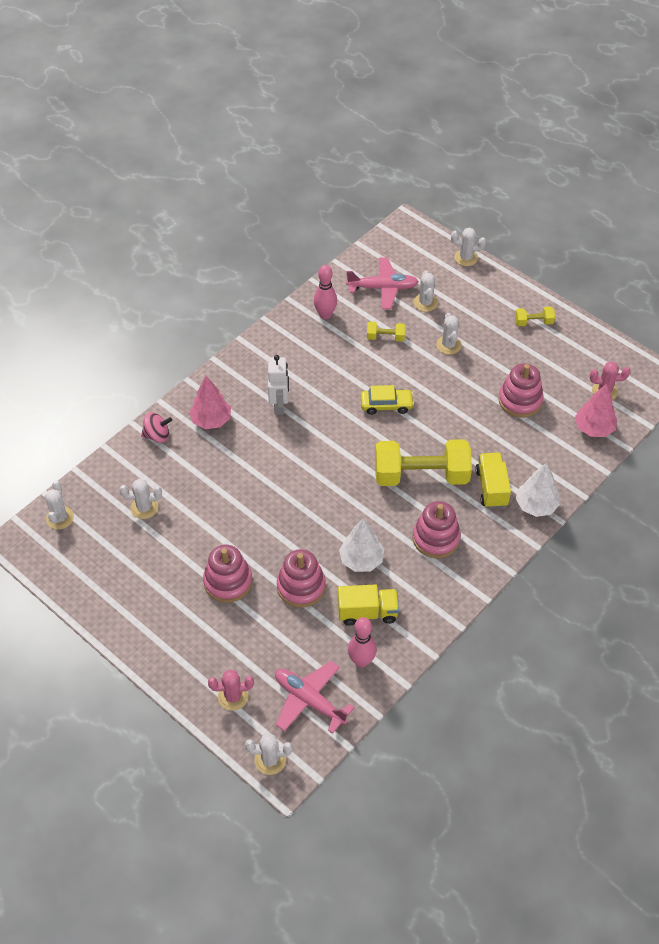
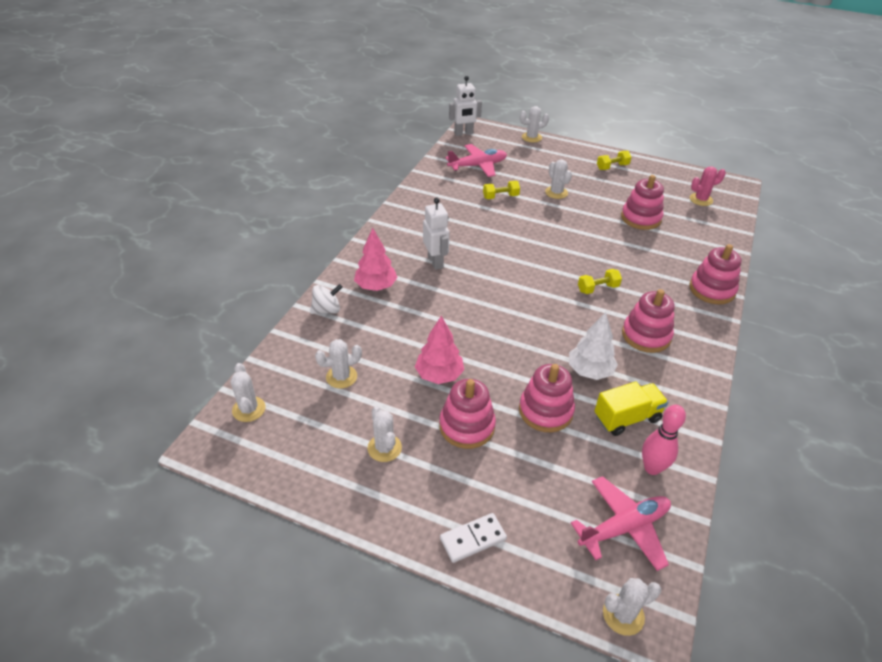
camera: 20 degrees left, 10 degrees down
pink spinning top [141,412,172,443] -> white spinning top [310,284,342,314]
pink cactus [208,669,254,711] -> none
pink plane [275,661,355,734] -> pink plane turned 135 degrees clockwise [571,476,671,571]
pink bowling pin [314,265,337,319] -> none
yellow car [361,385,414,415] -> none
yellow dumbbell [375,439,472,486] -> yellow dumbbell [578,269,622,294], size x0.44
white cactus [414,271,438,312] -> white cactus moved to [367,406,402,462]
yellow truck [475,452,511,508] -> none
white tree [516,463,560,517] -> pink stacking toy [689,244,741,304]
pink tree [575,384,617,437] -> pink tree moved to [415,316,464,384]
none -> white domino [440,513,507,563]
none -> white robot [449,76,482,136]

